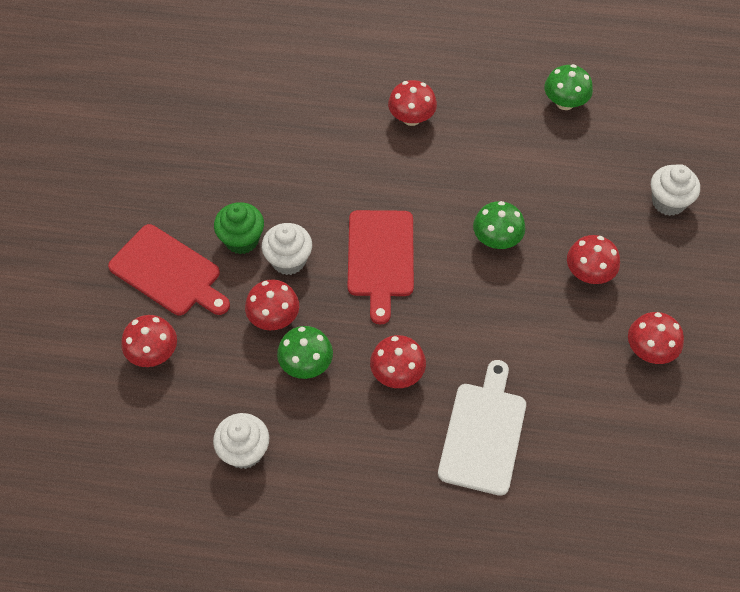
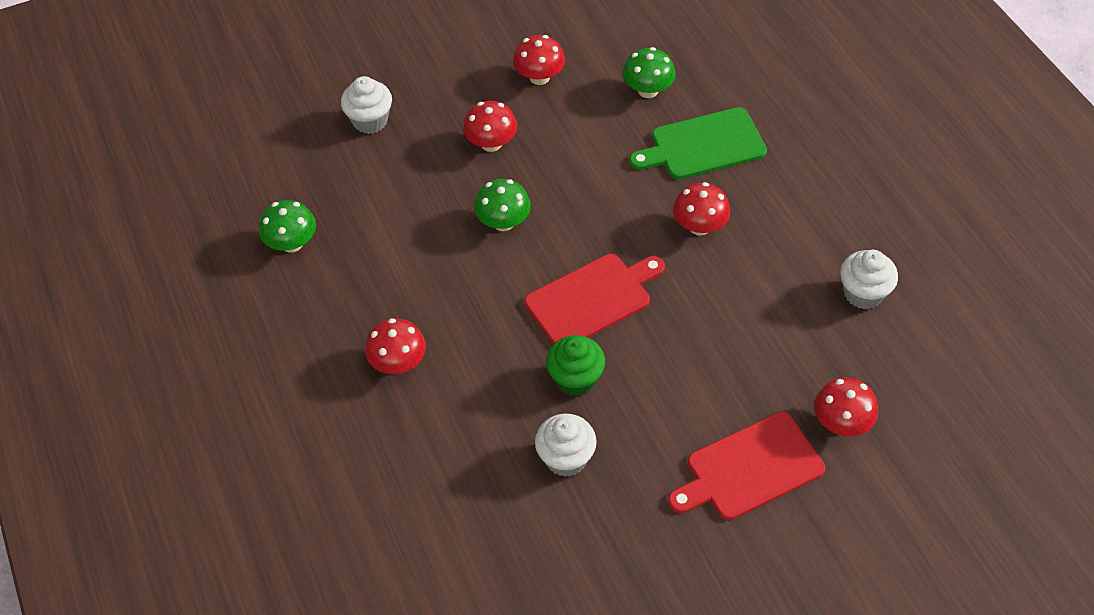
camera: 120 degrees left, 5 degrees down
red cutting board [108,224,230,315] -> red cutting board turned 120 degrees counterclockwise [668,412,825,520]
green cupcake [214,202,264,254] -> green cupcake moved to [546,335,605,396]
red mushroom [245,280,299,330] -> none
white cupcake [262,223,312,275] -> white cupcake moved to [535,414,597,477]
green mushroom [277,326,333,379] -> green mushroom moved to [623,47,676,98]
white cutting board [438,360,526,496] -> green cutting board [629,107,767,179]

